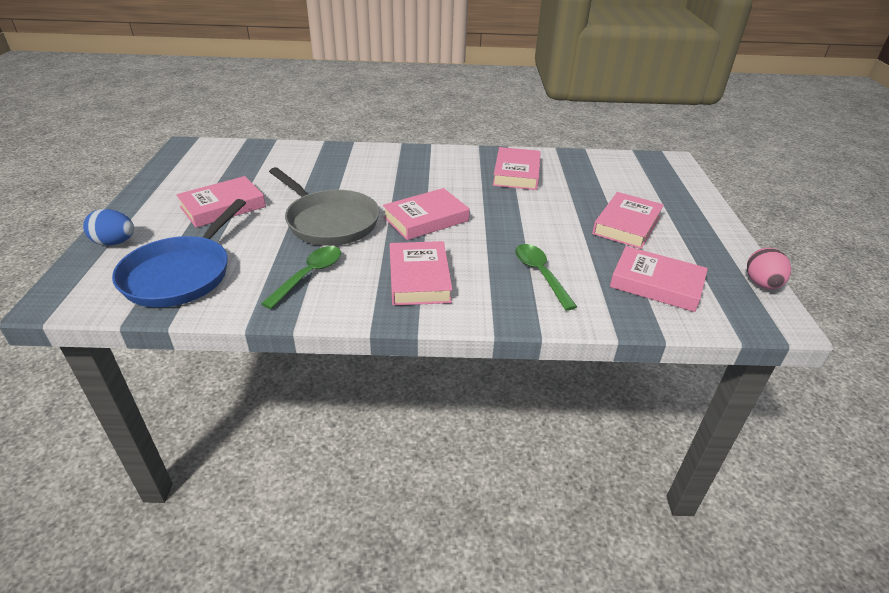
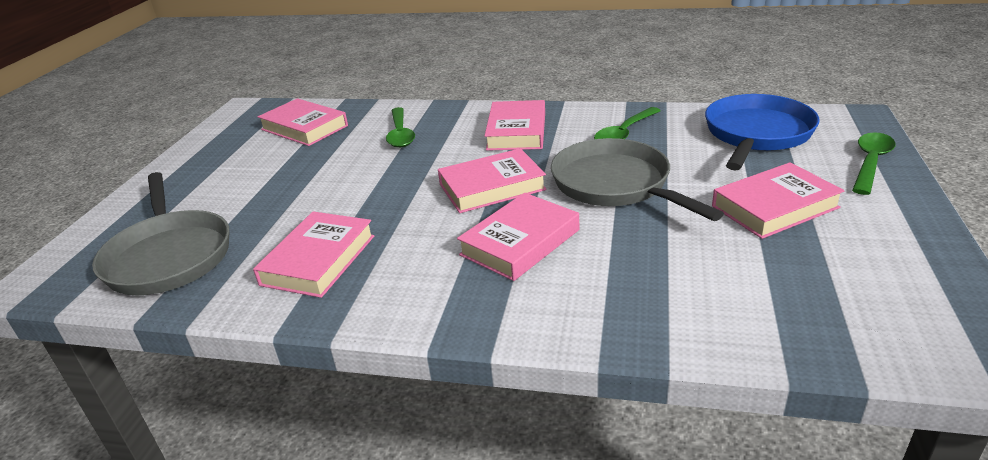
camera: 165 degrees left, 5 degrees down
blue egg [83,209,134,246] -> green spoon [852,132,896,195]
pink book [592,192,664,249] -> pink book moved to [457,193,579,281]
pink egg [747,248,791,289] -> none
none -> grey pan [92,172,230,295]

